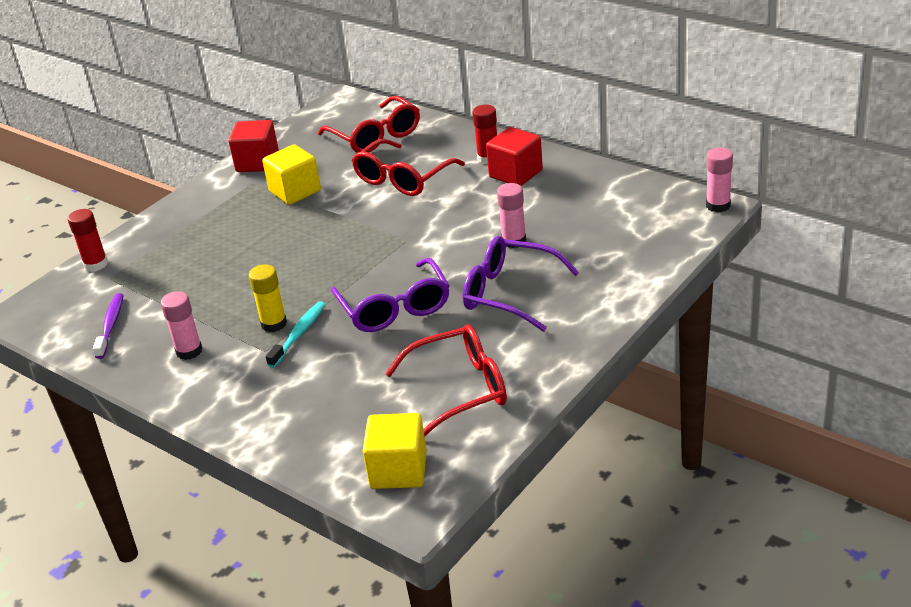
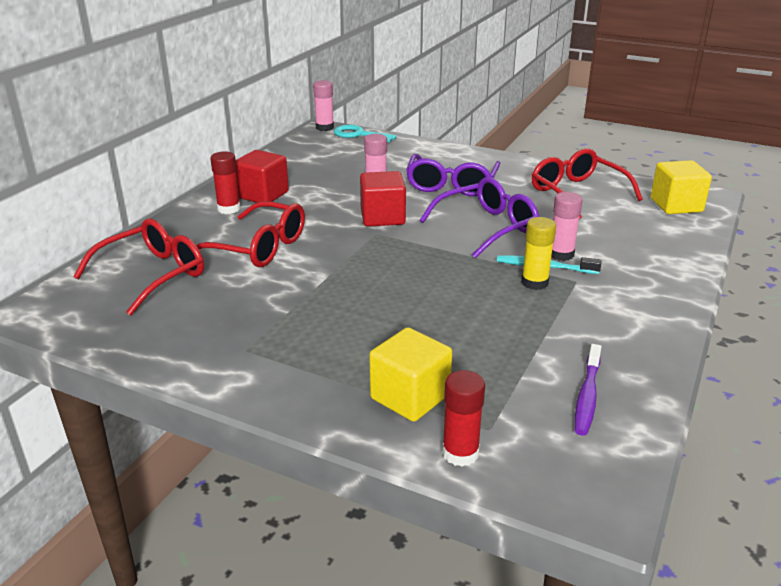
camera: 105 degrees left, 5 degrees down
purple toothbrush [93,293,123,359] -> purple toothbrush turned 60 degrees counterclockwise [575,344,601,436]
pink glue stick [161,291,203,360] -> pink glue stick moved to [551,192,583,261]
red cube [229,120,279,172] -> red cube moved to [360,171,406,226]
yellow cube [262,144,321,205] -> yellow cube moved to [369,327,452,422]
none -> turquoise key [334,125,397,142]

